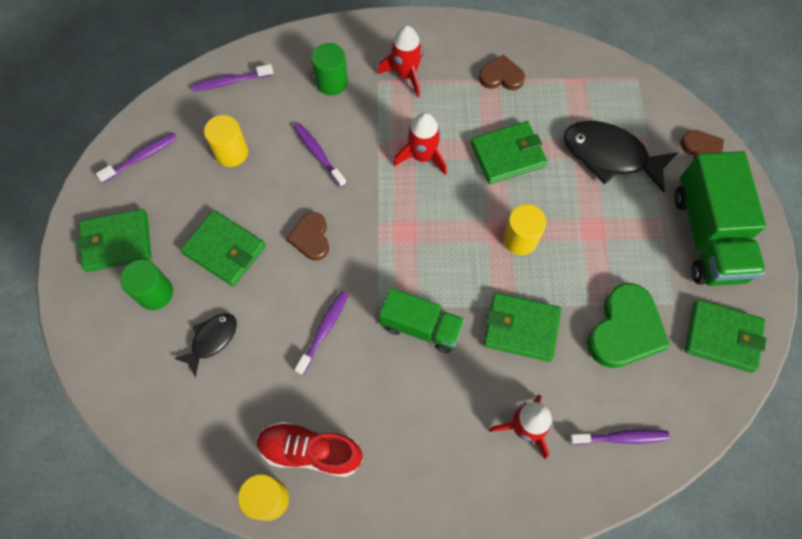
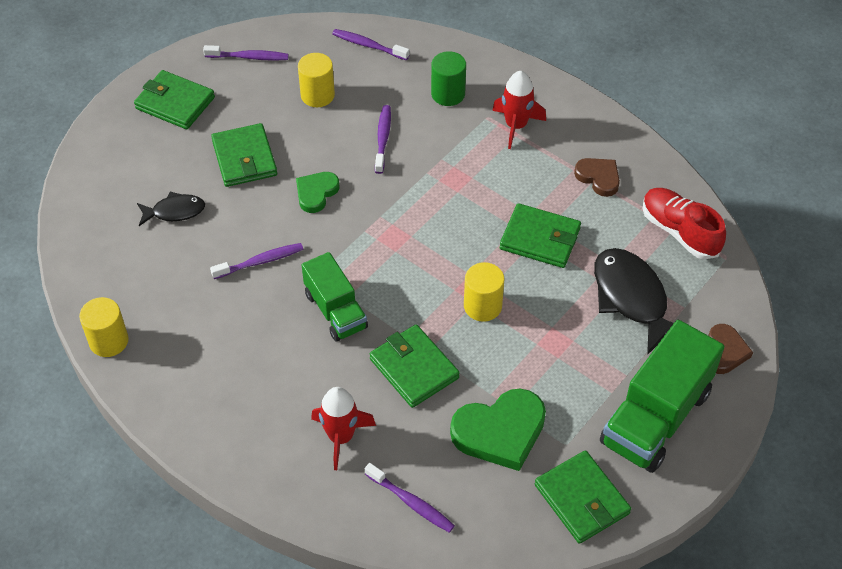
camera: 40 degrees right, 15 degrees down
green cylinder [120,260,173,310] -> none
red shoe [257,421,363,477] -> red shoe moved to [642,188,726,260]
brown heart [287,212,329,261] -> green heart [296,172,339,213]
red rocket [394,112,447,175] -> none

